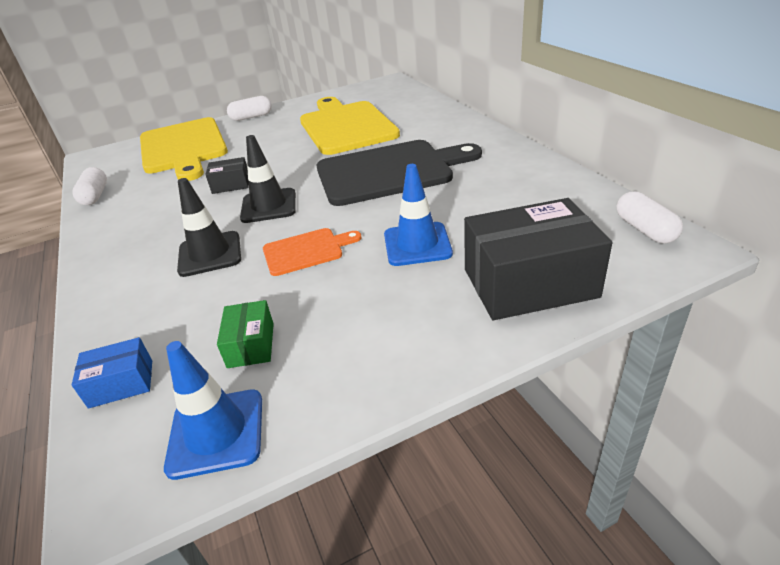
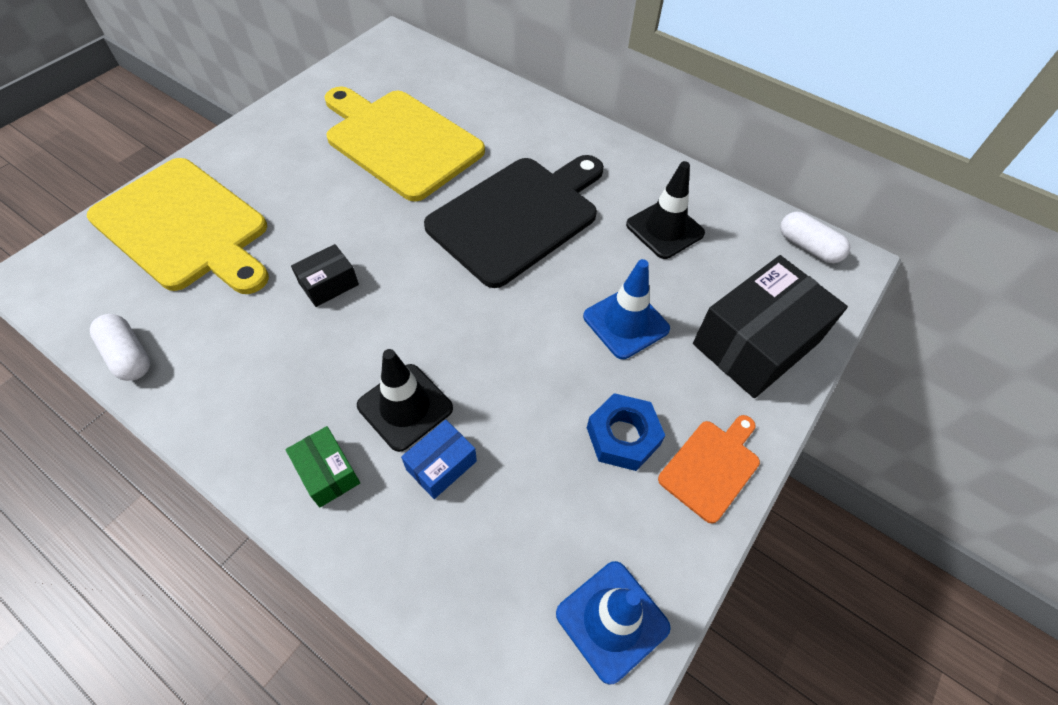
camera: 35 degrees left, 20 degrees up
blue box [72,337,152,409] -> blue box moved to [401,420,477,499]
green box [217,300,274,368] -> green box moved to [286,426,360,507]
white capsule [227,96,272,121] -> none
black traffic cone [240,135,296,223] -> black traffic cone moved to [626,161,705,259]
orange cutting board [263,228,361,276] -> orange cutting board moved to [658,415,760,524]
none -> blue nut [587,393,665,471]

